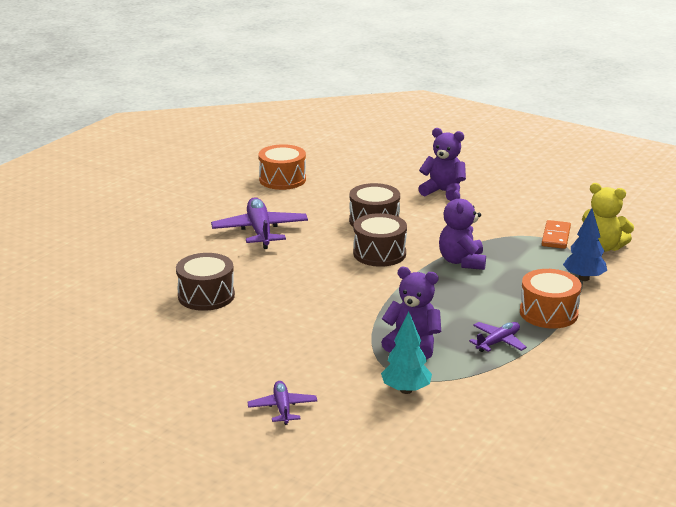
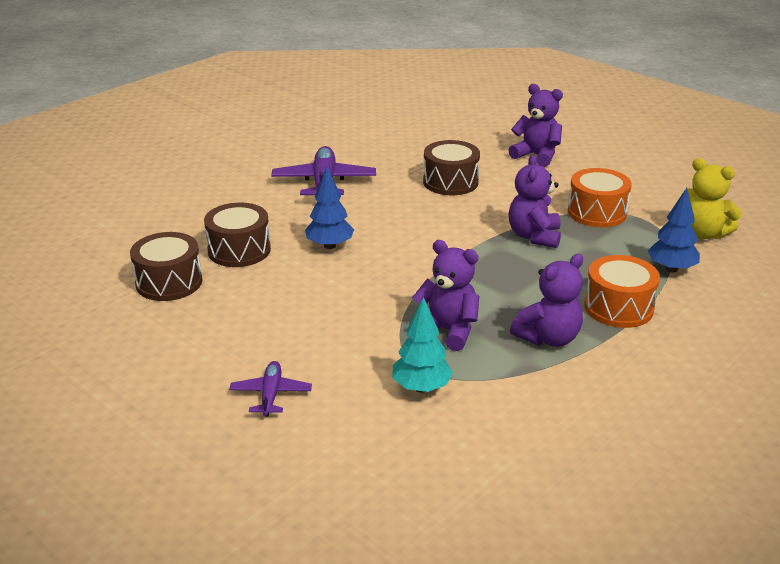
camera: 10 degrees right, 5 degrees up
orange drum [259,144,306,190] -> orange drum moved to [568,168,632,227]
brown drum [353,213,407,267] -> brown drum moved to [130,232,202,301]
purple plane [469,322,527,352] -> purple teddy bear [510,254,583,347]
orange domino [542,220,571,249] -> none
none -> blue tree [305,167,354,249]

